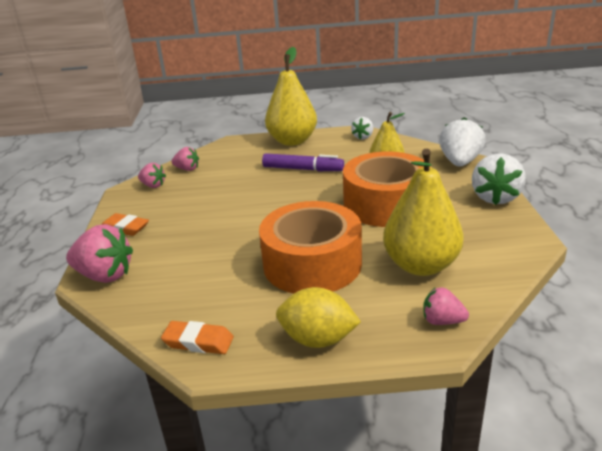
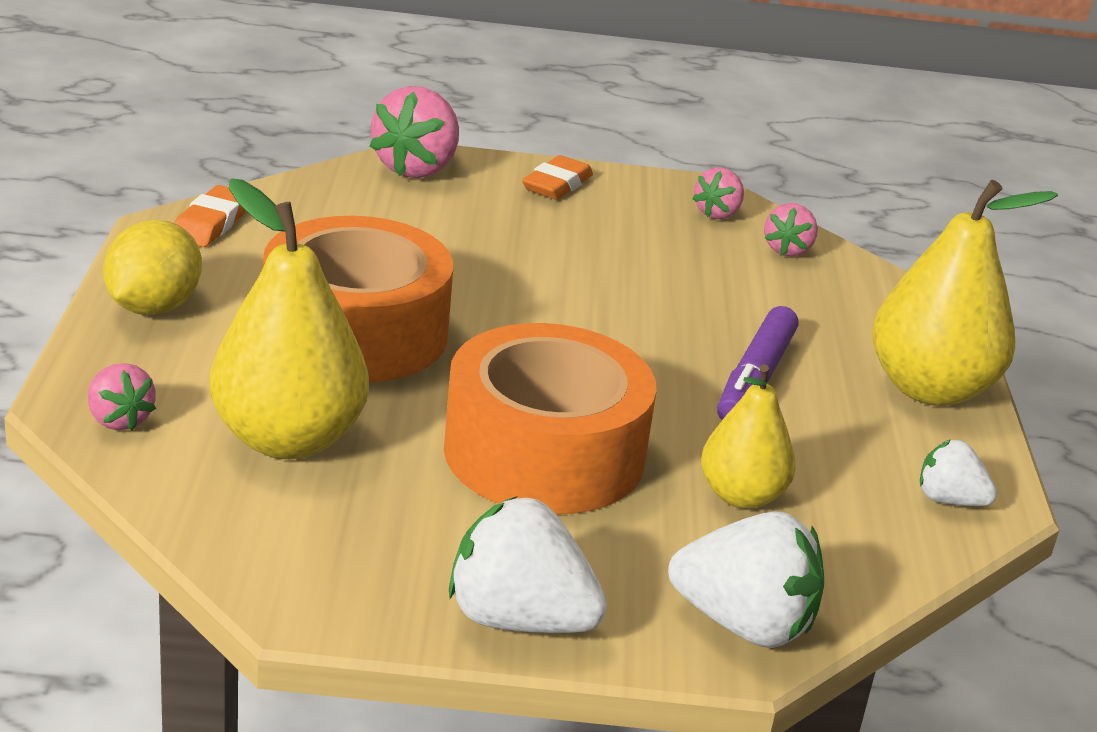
camera: 90 degrees right, 0 degrees up
pink strawberry [423,287,469,325] -> pink strawberry turned 120 degrees clockwise [88,363,156,430]

